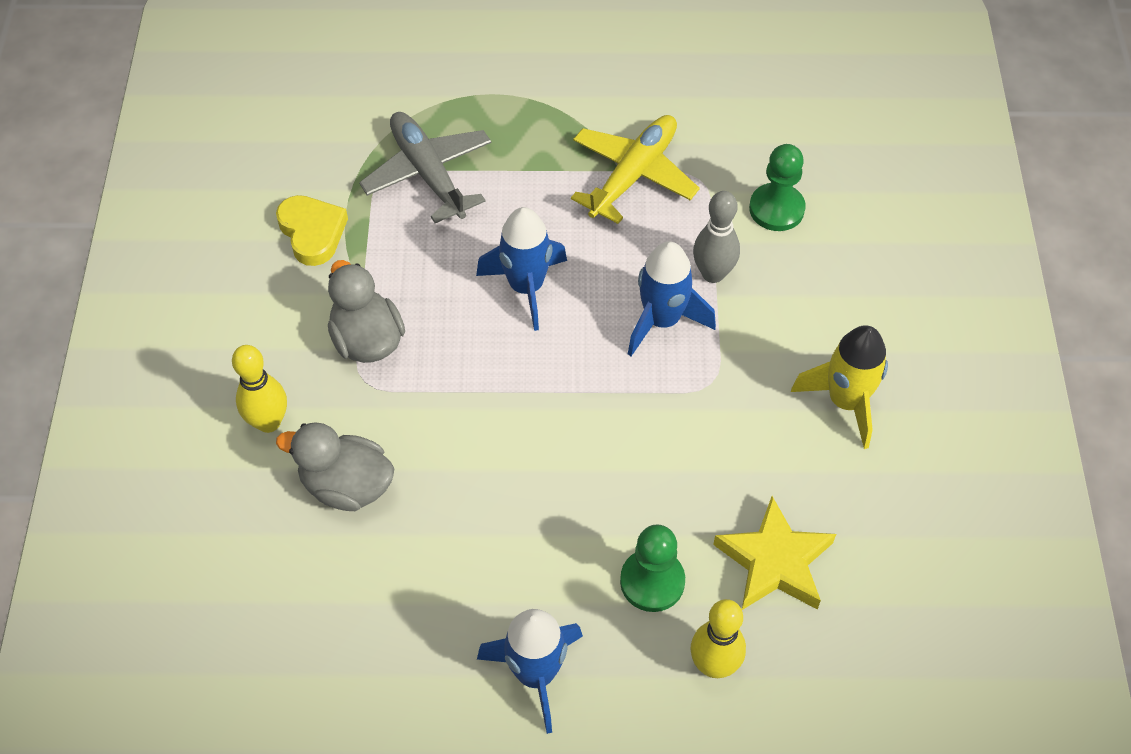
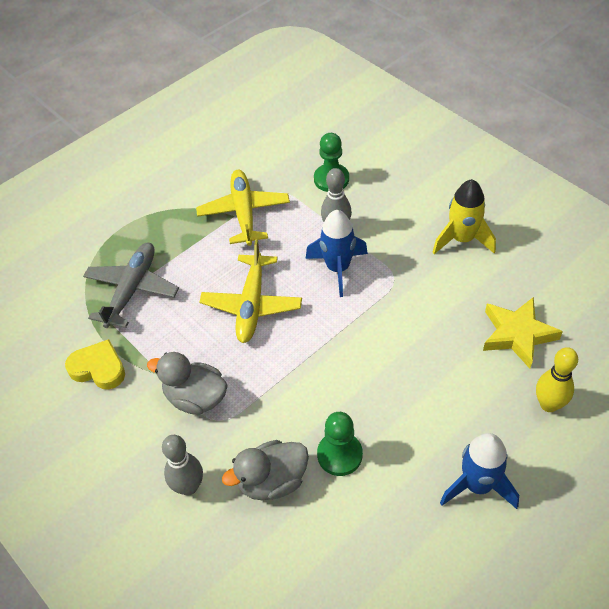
camera: 40 degrees left, 5 degrees down
yellow bowling pin [232,345,287,433] -> grey bowling pin [162,435,203,495]
grey plane [359,112,491,223] -> grey plane turned 90 degrees clockwise [83,243,179,328]
blue rocket [476,207,567,331] -> yellow plane [199,239,302,343]
green pawn [620,525,685,612] -> green pawn moved to [317,412,363,476]

